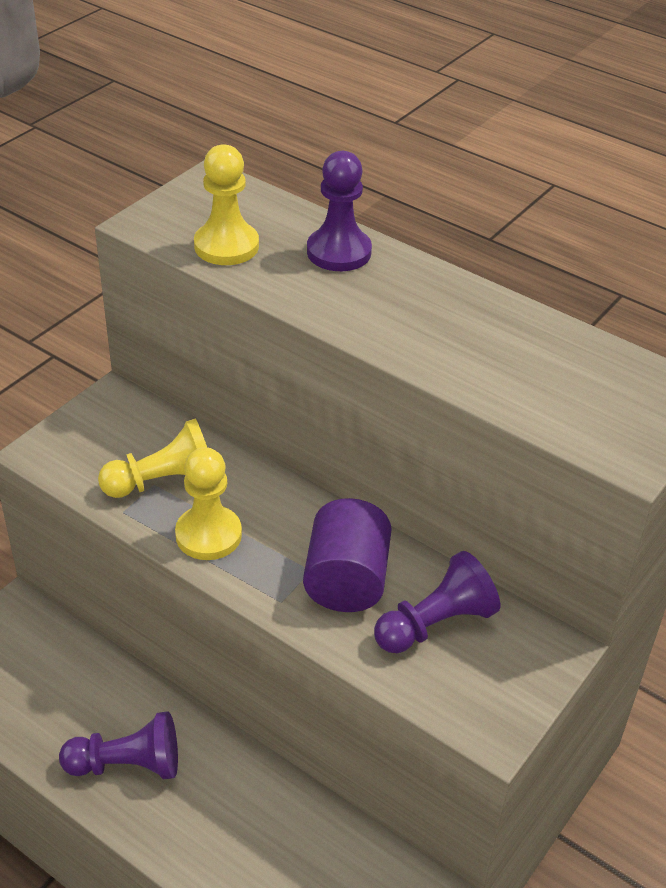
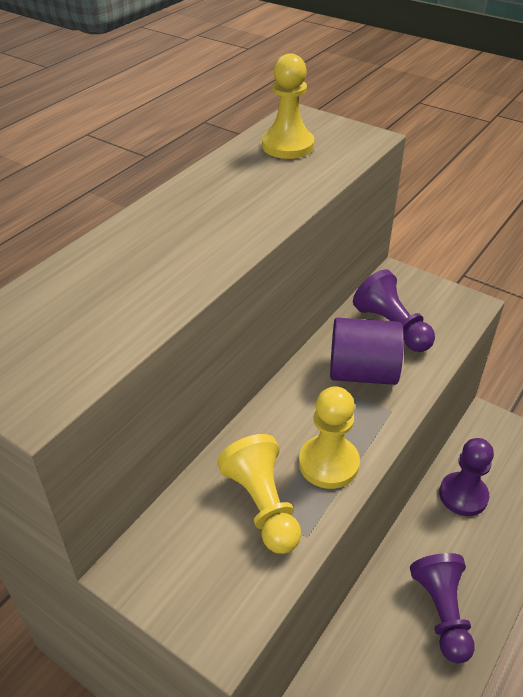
camera: 90 degrees left, 0 degrees up
yellow pawn [194,144,259,265] -> yellow pawn moved to [262,53,314,159]
purple pawn [307,151,372,271] -> purple pawn moved to [439,438,494,516]

